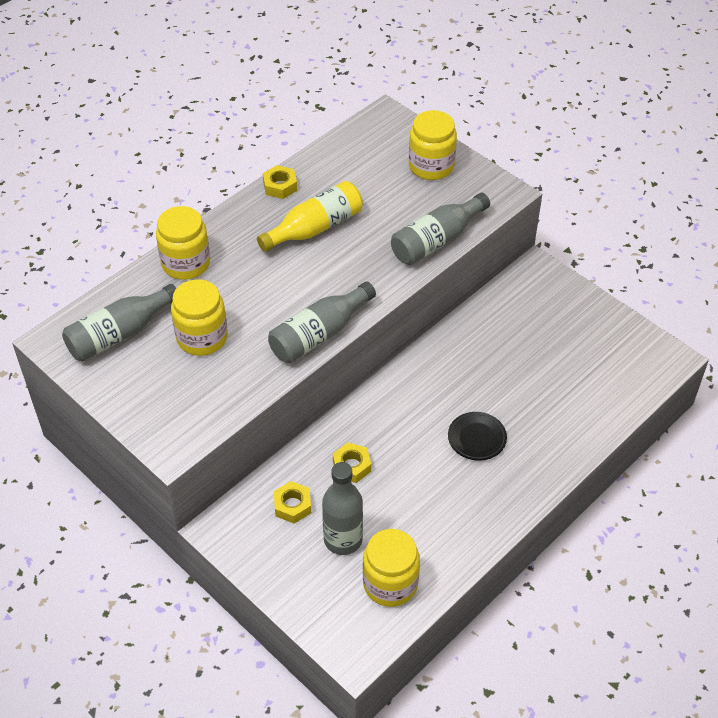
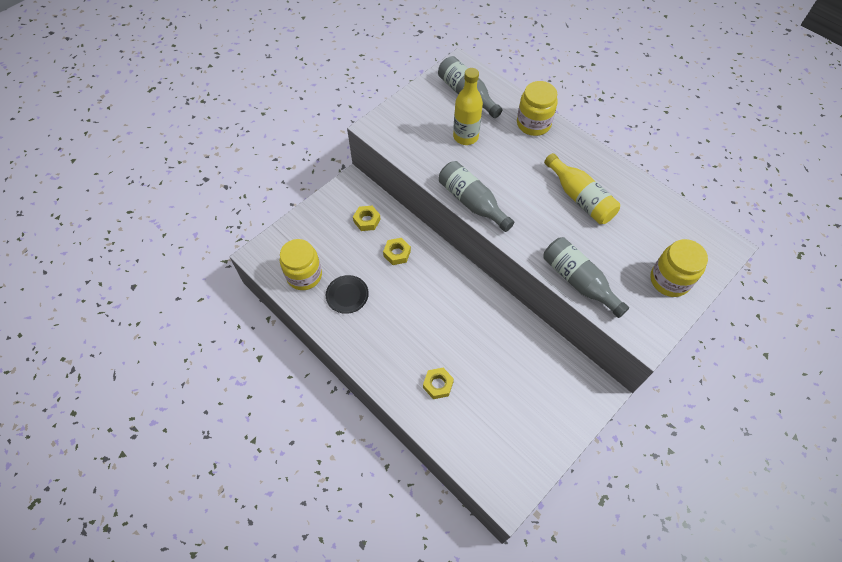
camera: 90 degrees right, 10 degrees up
yellow jar [171,279,228,356] -> yellow bottle [453,68,483,145]
yellow nut [263,165,297,199] -> yellow nut moved to [423,368,454,399]
grey bottle [322,462,363,555] -> none
black plate [448,412,507,461] -> black plate moved to [326,275,369,314]

